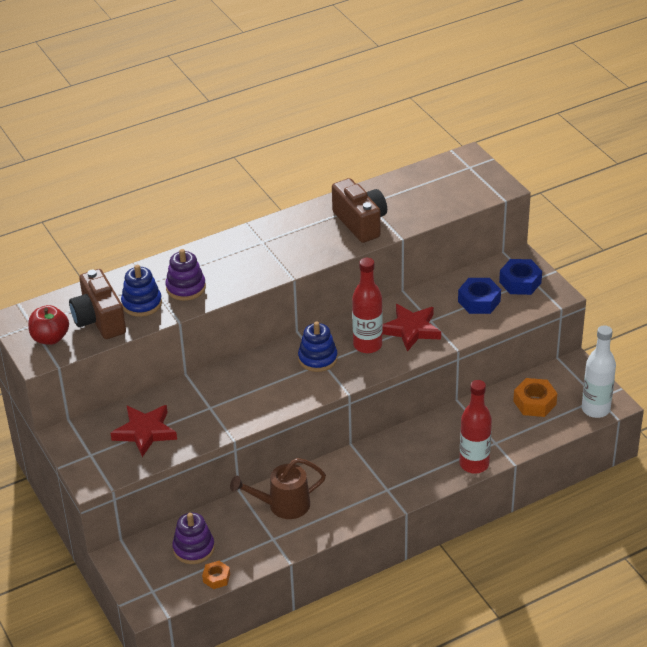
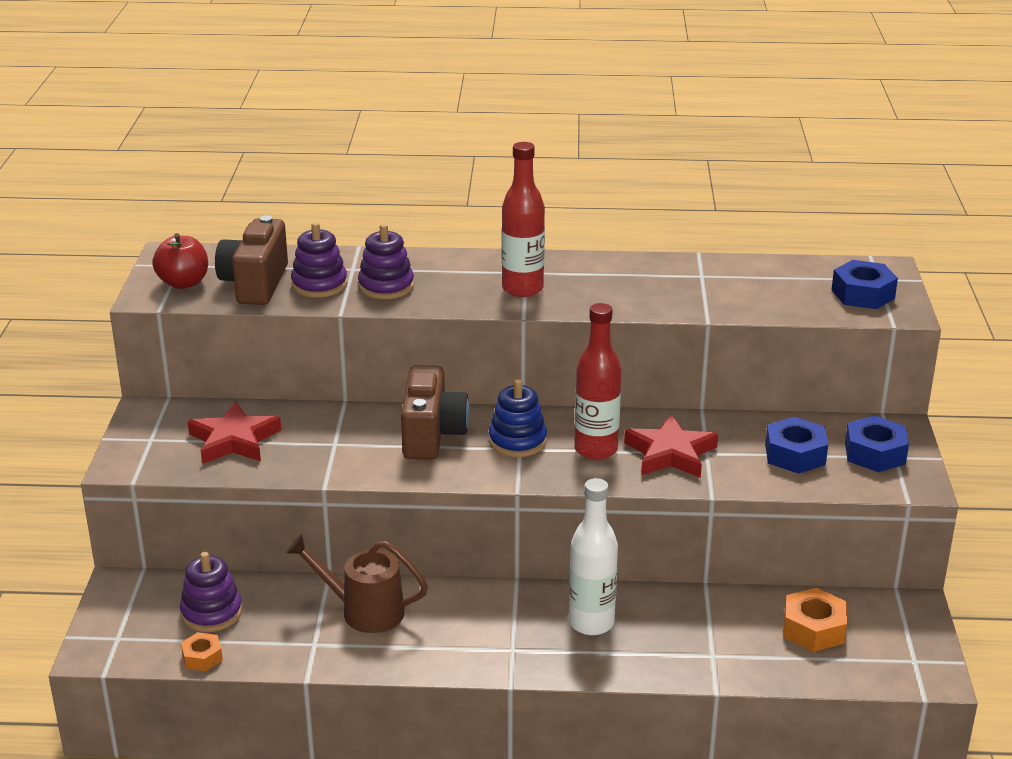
camera: 30 degrees right, 10 degrees down
blue stacking toy [121,265,162,317] -> purple stacking toy [291,222,347,298]
brown camera [332,178,387,243] -> brown camera moved to [401,365,470,460]
red bottle [459,380,492,474] -> red bottle moved to [502,142,545,297]
white bottle [582,325,616,418] -> white bottle moved to [569,478,618,635]
none -> blue nut [831,260,898,309]

